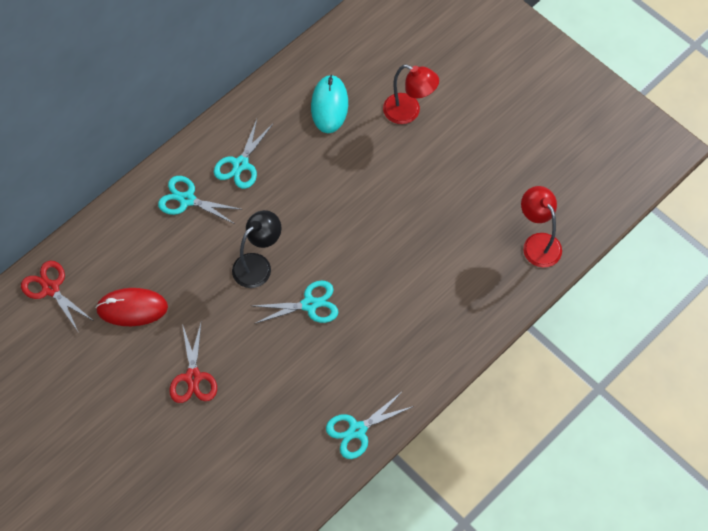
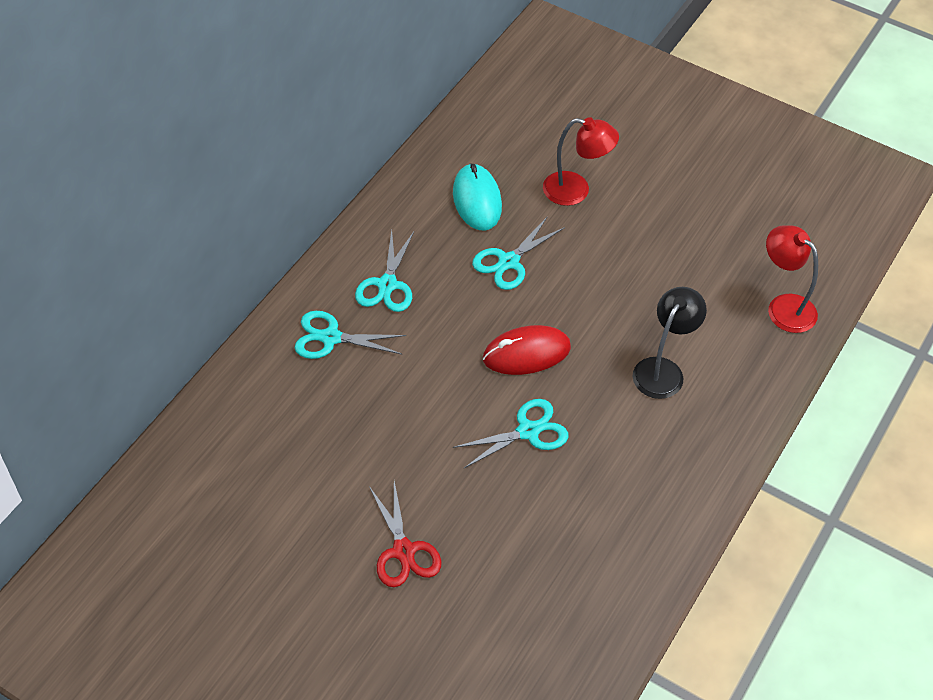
camera: 15 degrees left, 10 degrees down
red scissors [21,261,94,333] -> none
red mouse [96,288,168,326] -> red mouse moved to [483,325,571,375]
black lamp [232,210,281,288] -> black lamp moved to [633,287,707,399]
turquoise scissors [326,391,414,459] -> turquoise scissors moved to [472,216,565,290]

